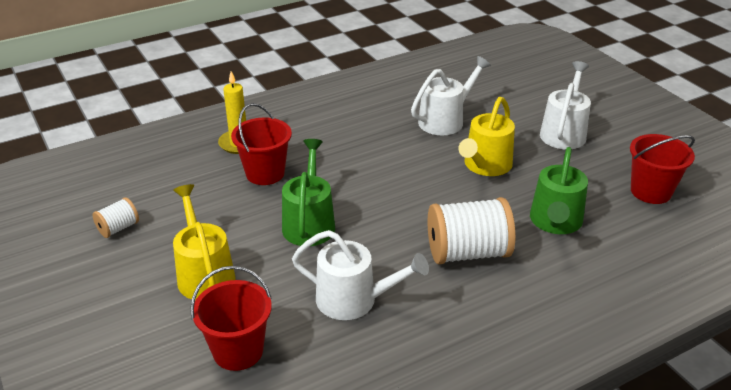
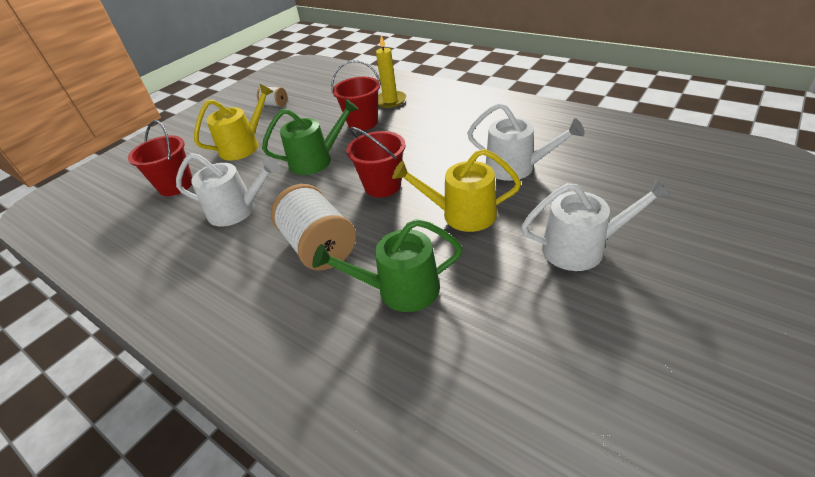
camera: 70 degrees right, 5 degrees up
white watering can [292,230,429,320] -> white watering can turned 75 degrees counterclockwise [176,153,280,227]
red bucket [630,134,695,204] -> red bucket moved to [346,127,406,198]

